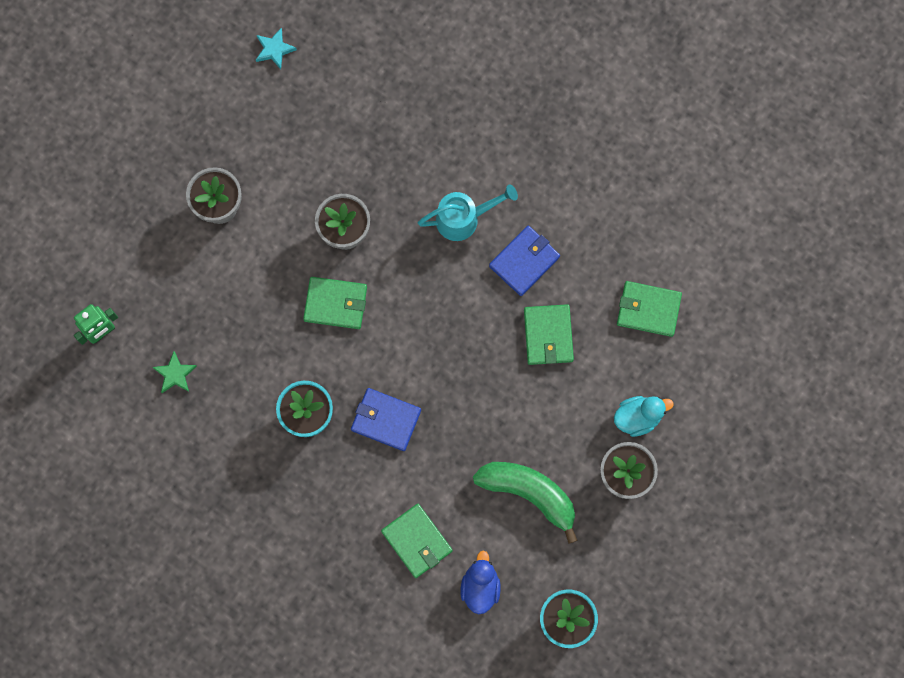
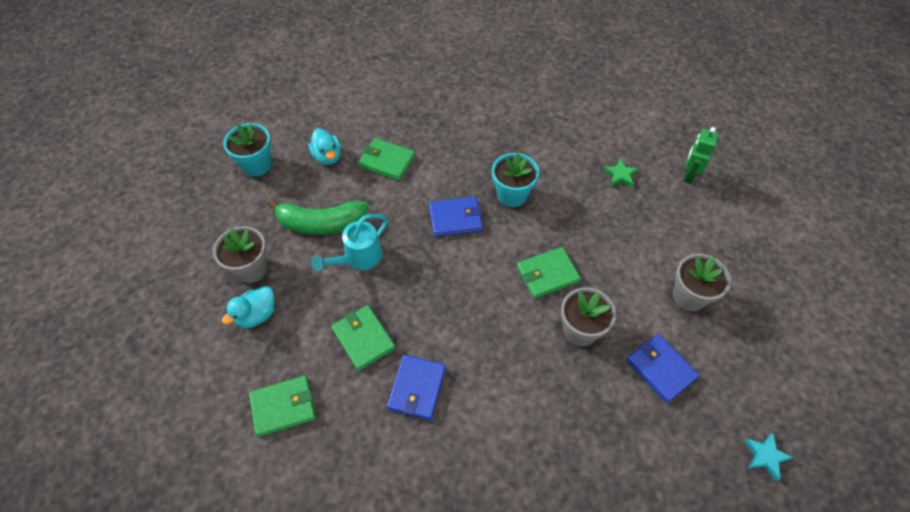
camera: 150 degrees right, 20 degrees down
turquoise watering can [418,184,518,241] -> turquoise watering can moved to [311,214,388,271]
blue duck [461,550,501,614] -> turquoise duck [308,128,341,165]
none -> blue wallet [626,334,699,403]

